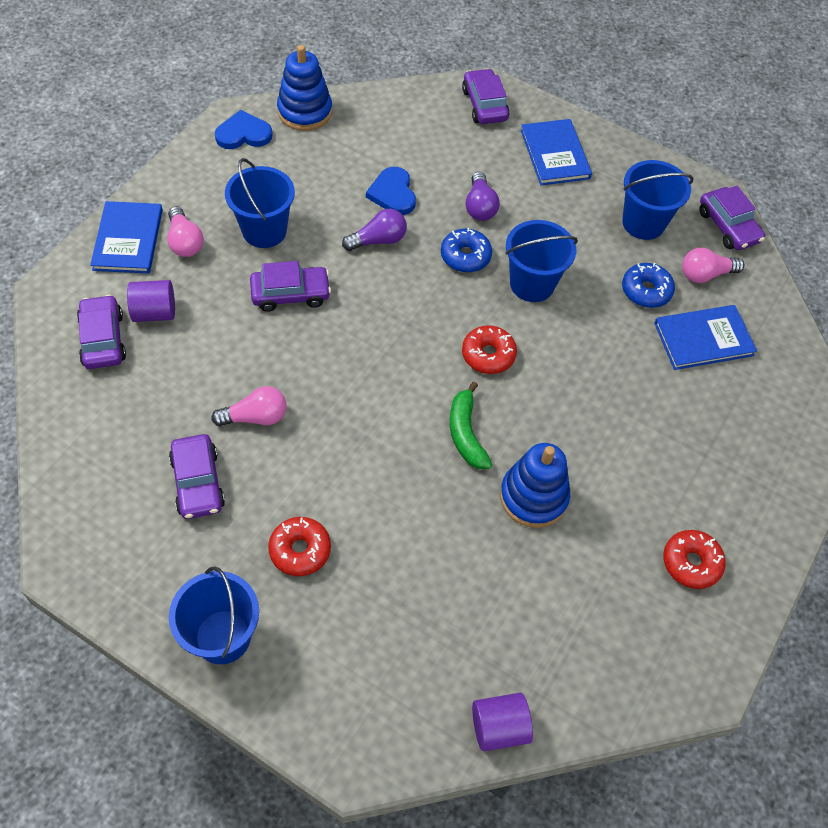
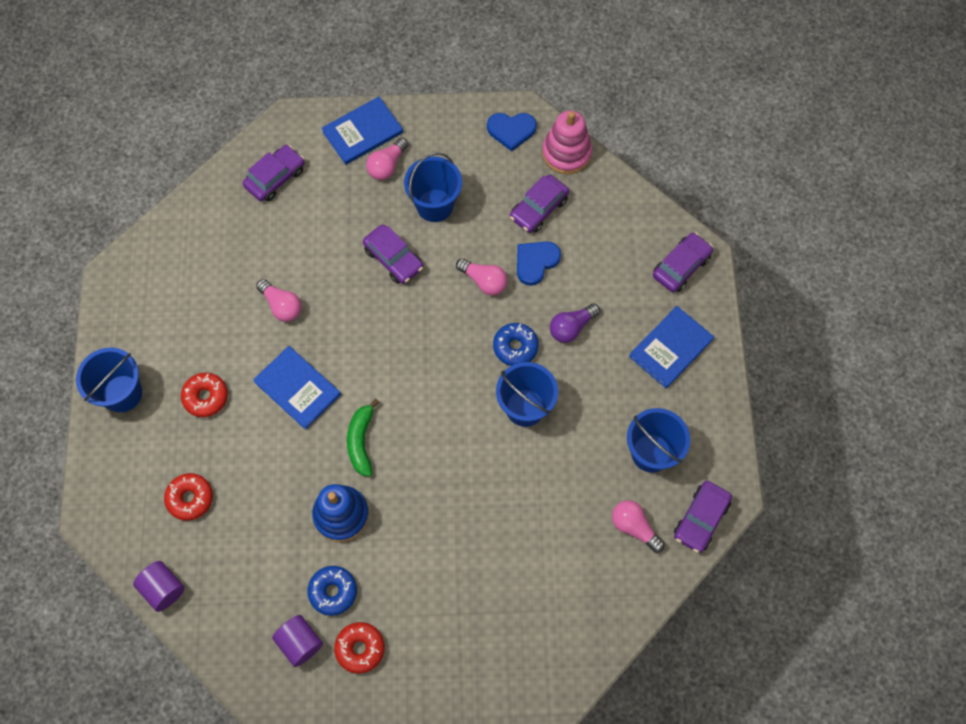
camera: 60 degrees right, 10 degrees up
purple cylinder [127,280,175,322] -> purple cylinder moved to [272,615,323,667]
purple car [169,434,225,519] -> purple car moved to [510,175,569,233]
blue heart [215,110,272,149] -> blue heart turned 135 degrees clockwise [487,113,537,151]
blue stacking toy [277,45,332,131] -> pink stacking toy [542,110,592,174]
purple light bulb [342,209,407,251] -> pink light bulb [456,258,508,295]
green banana [450,382,492,469] -> green banana turned 45 degrees counterclockwise [347,399,379,477]
red donut [462,325,517,374] -> red donut moved to [164,473,213,521]
blue donut [622,263,675,308] -> blue donut moved to [308,566,357,616]
blue book [654,305,757,370] -> blue book moved to [253,346,341,430]

